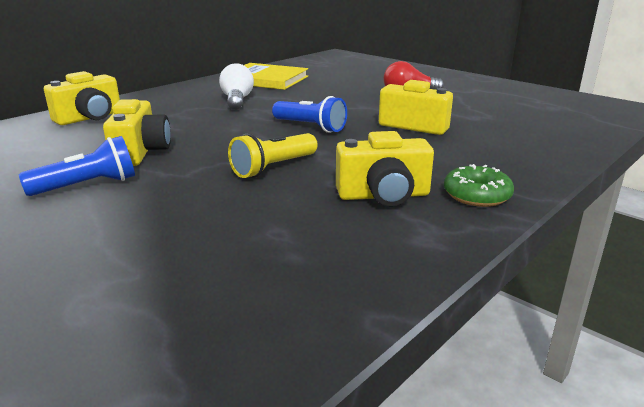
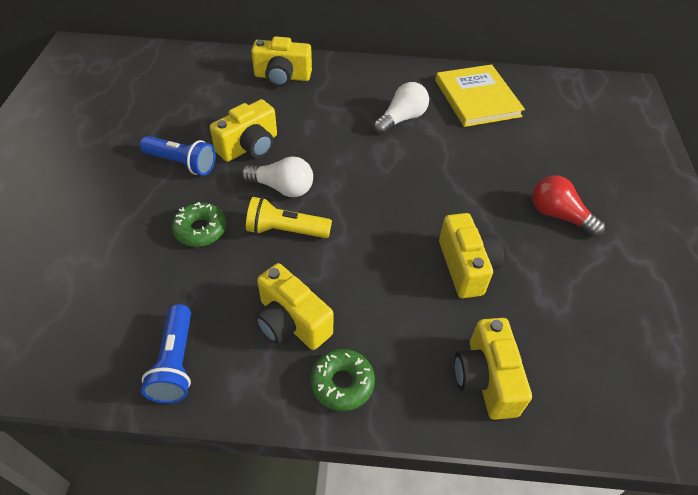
camera: 50 degrees right, 25 degrees up
blue flashlight [272,96,347,133] -> blue flashlight moved to [141,304,191,403]
none -> green donut [172,202,226,247]
none -> white light bulb [241,156,313,197]
none -> yellow camera [454,318,532,420]

